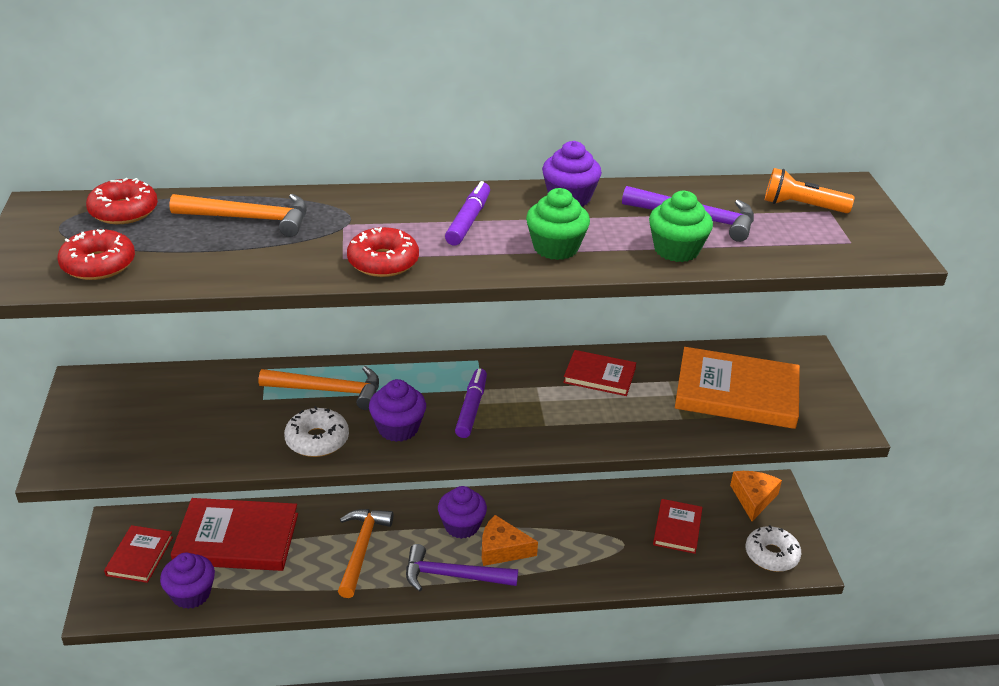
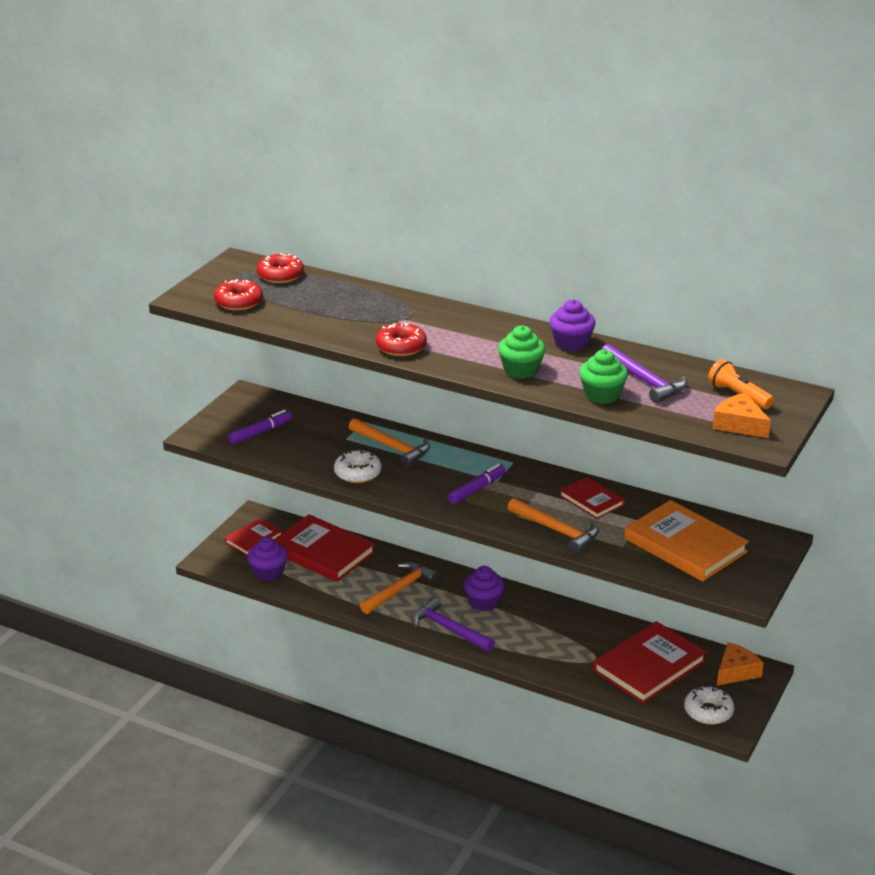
camera: 35 degrees right, 5 degrees down
orange hammer [169,194,307,237] -> orange hammer moved to [508,498,599,554]
purple cupcake [369,379,426,442] -> none
purple marker [445,181,490,245] -> purple marker moved to [228,410,292,444]
orange cheese [482,515,538,566] -> orange cheese moved to [713,393,771,438]
red book [653,499,703,554] -> red book [593,621,707,704], size x1.80

